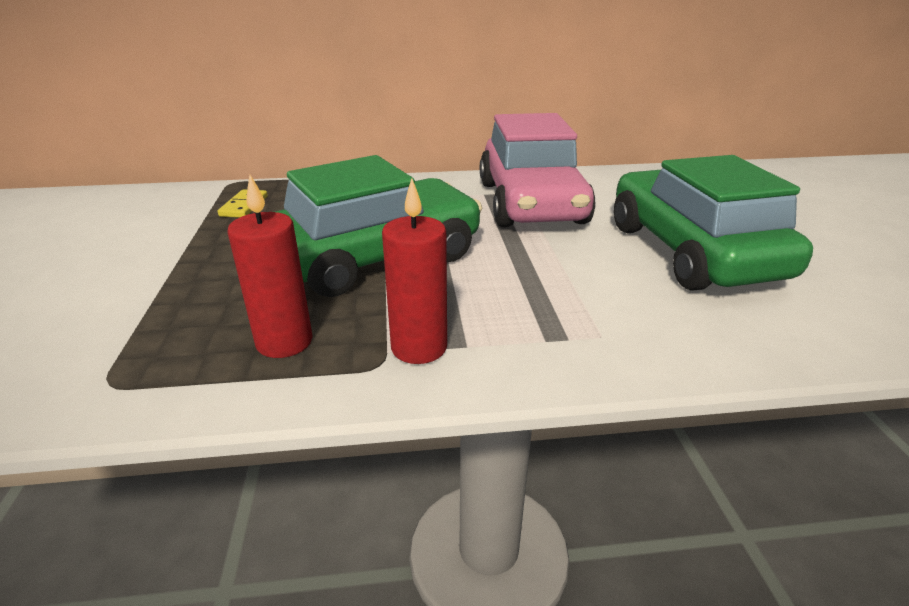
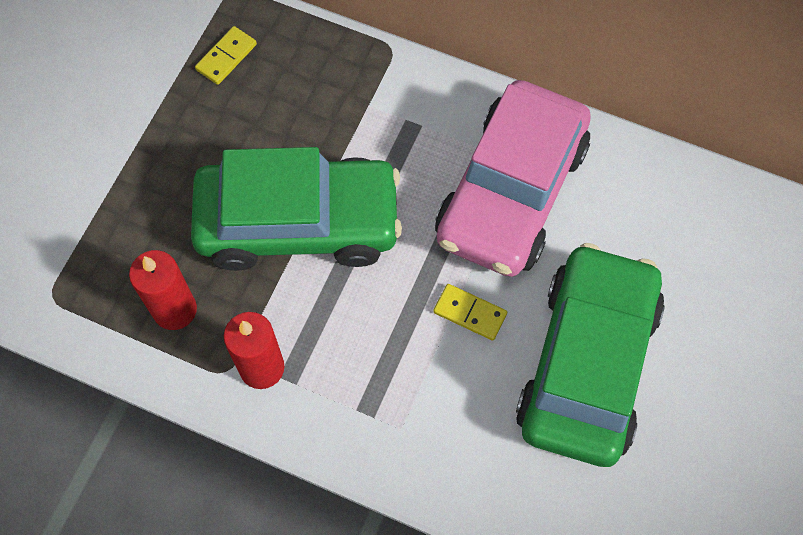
camera: 30 degrees right, 35 degrees up
none -> yellow domino [433,284,507,341]

